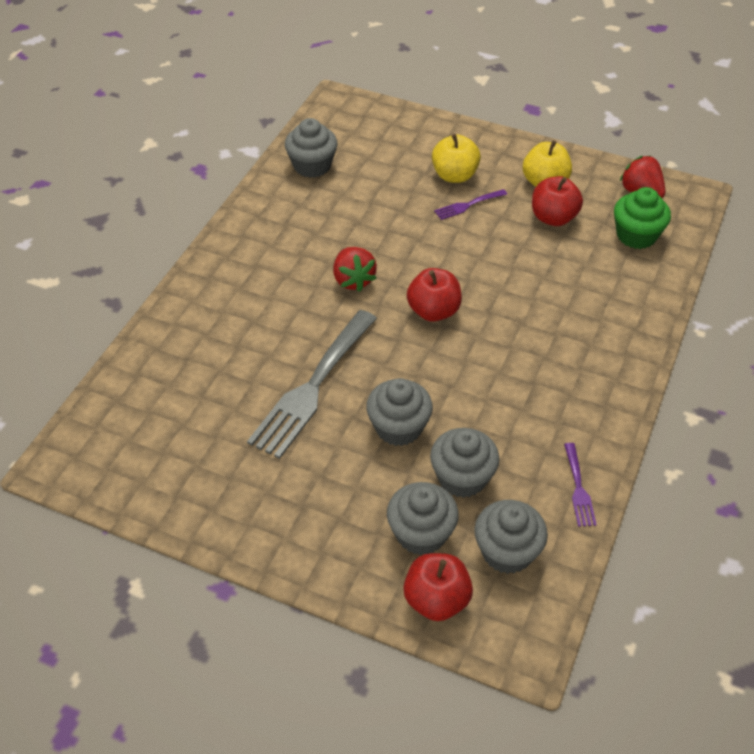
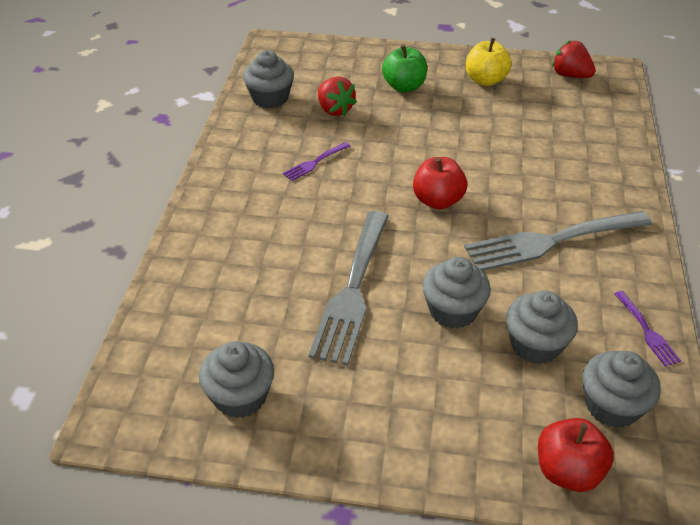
camera: 15 degrees left, 5 degrees down
red strawberry [333,247,377,292] -> red strawberry moved to [318,77,357,116]
grey cupcake [387,482,459,555] -> grey cupcake moved to [199,341,274,418]
yellow apple [432,134,481,183] -> green apple [382,45,427,92]
purple fork [434,189,507,220] -> purple fork moved to [283,142,350,181]
red apple [532,176,583,226] -> none
green cupcake [614,187,671,249] -> none
none -> grey fork [464,211,653,271]

